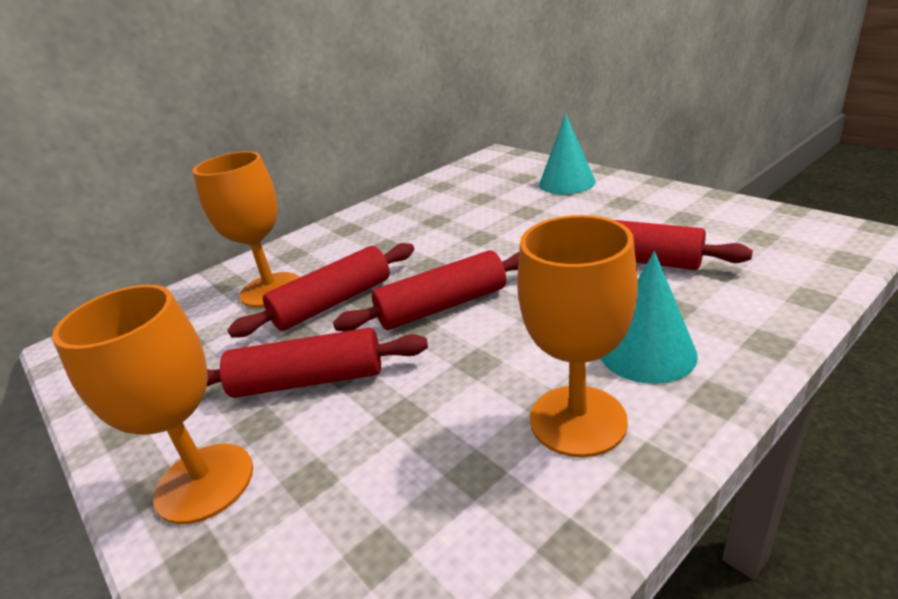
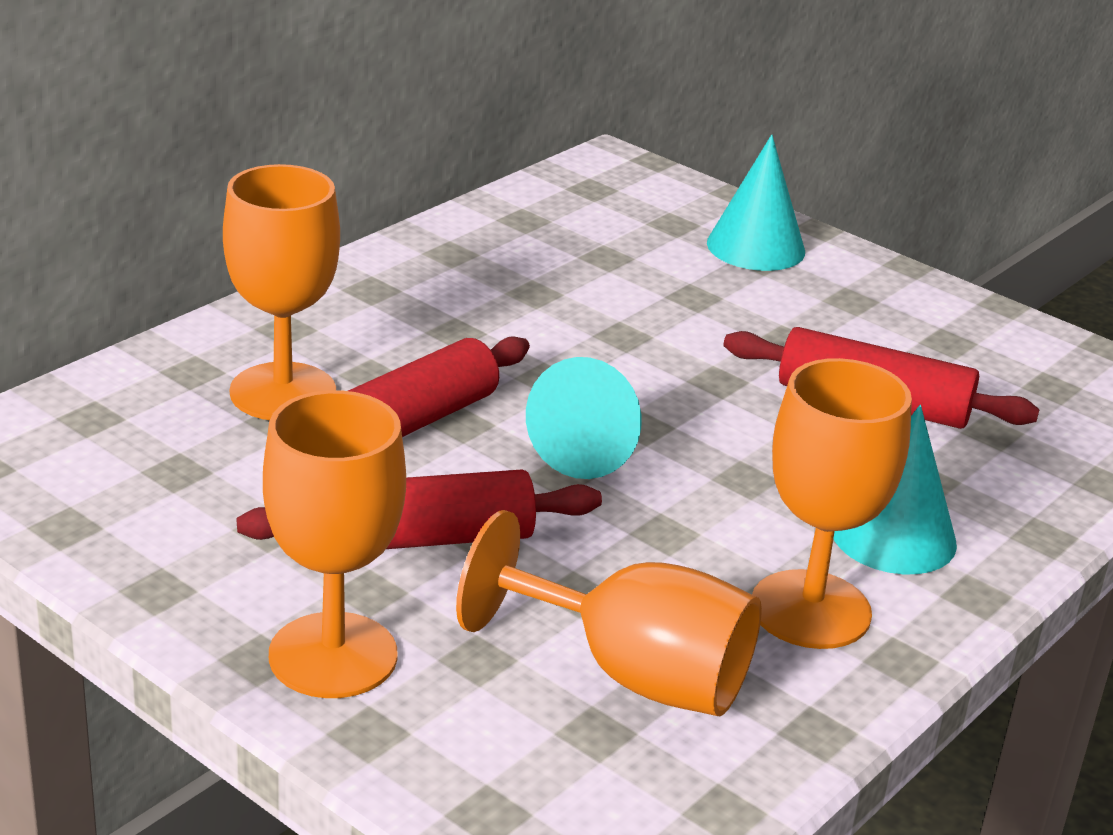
camera: 15 degrees left, 0 degrees up
red rolling pin [333,251,519,332] -> turquoise cone [526,357,641,479]
none -> orange goblet [456,510,762,716]

